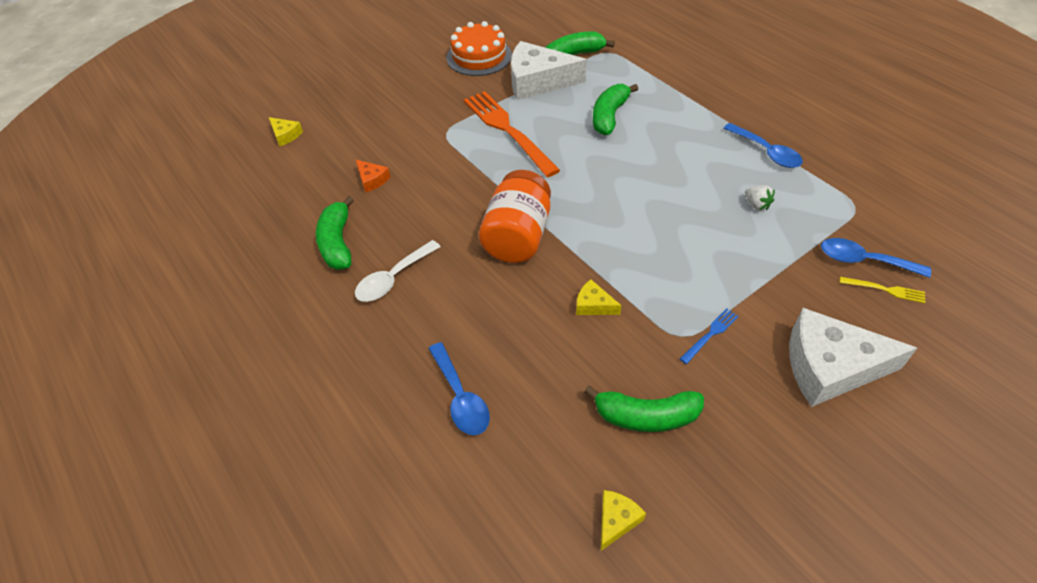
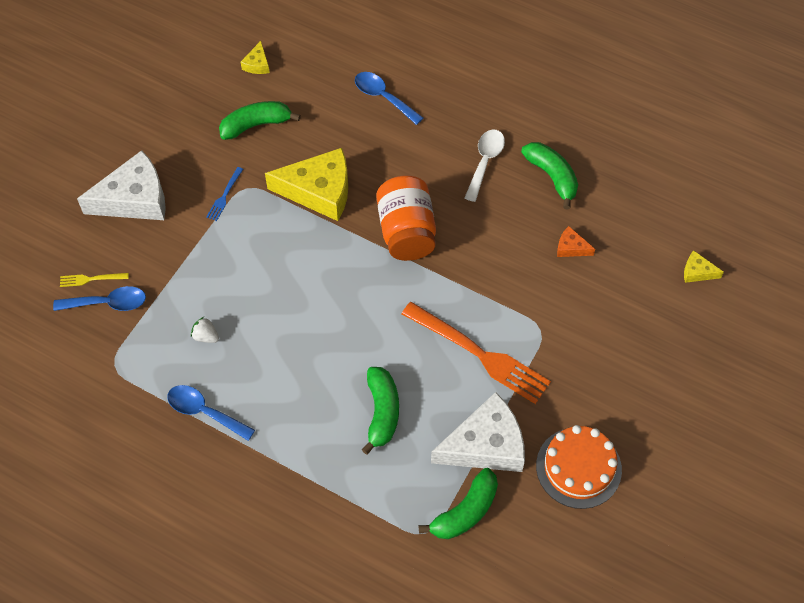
camera: 155 degrees right, 10 degrees up
yellow cheese [576,279,622,315] -> yellow cheese [265,148,348,221], size x2.28

